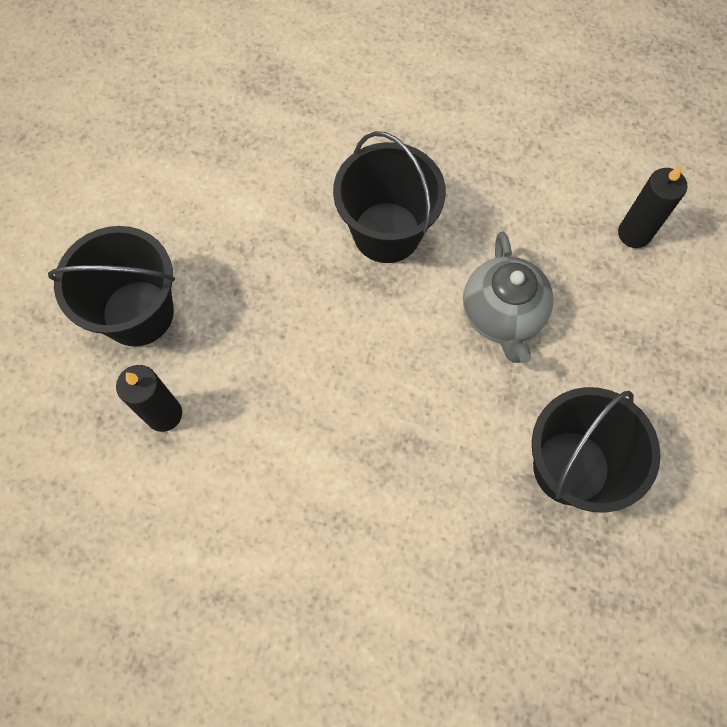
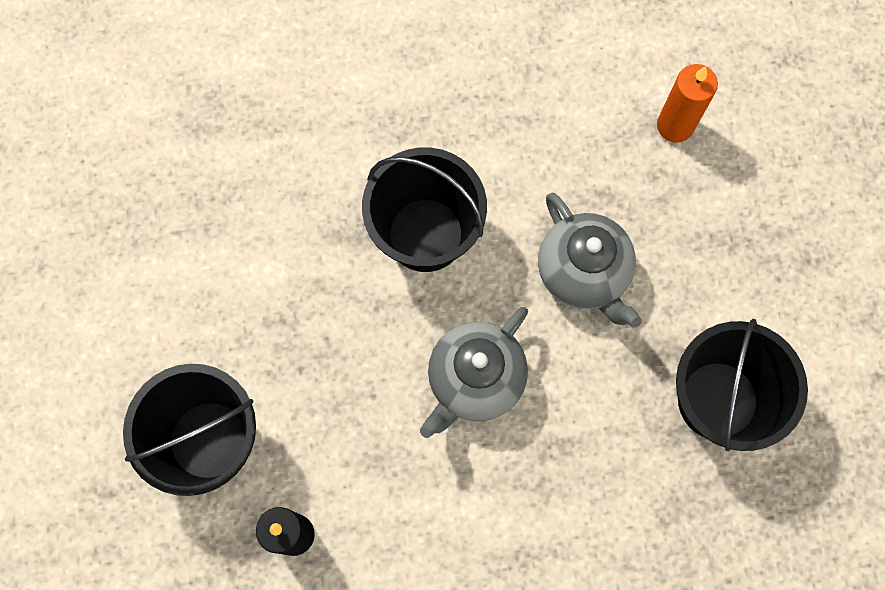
camera: 25 degrees left, 5 degrees up
black candle [618,165,687,248] -> orange candle [657,64,718,143]
none -> grey teapot [420,307,528,438]

